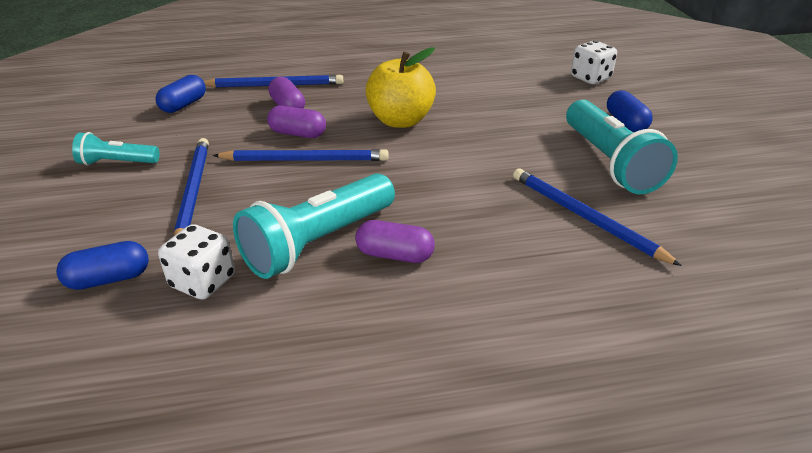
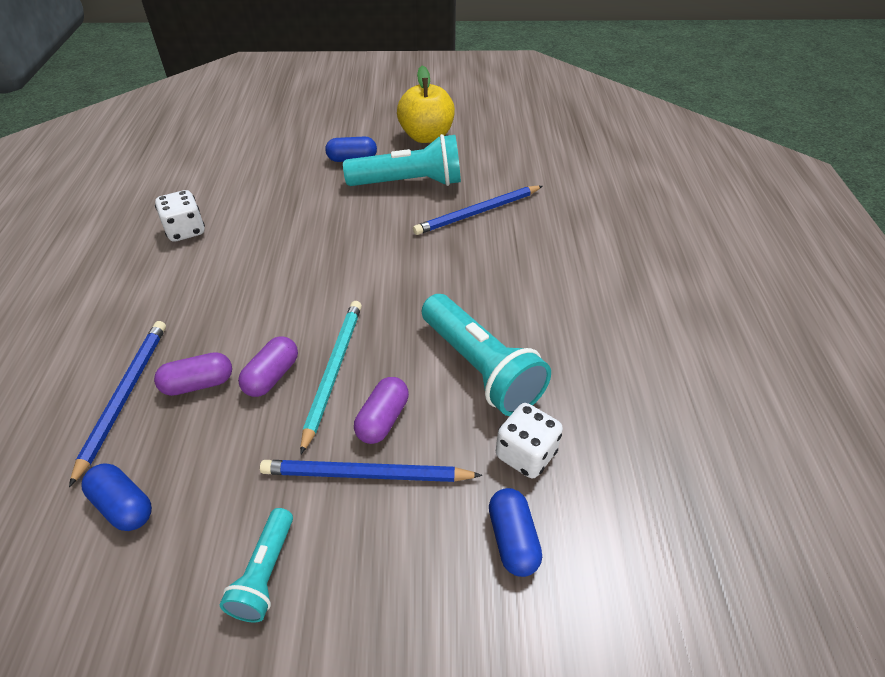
camera: 80 degrees left, 10 degrees up
blue pencil [213,149,389,161] -> turquoise pencil [300,301,362,455]
purple capsule [355,220,435,263] -> purple capsule moved to [354,377,409,444]
yellow apple [365,47,436,128] -> yellow apple moved to [397,66,455,143]
white dice [571,40,617,84] -> white dice moved to [155,190,205,242]

